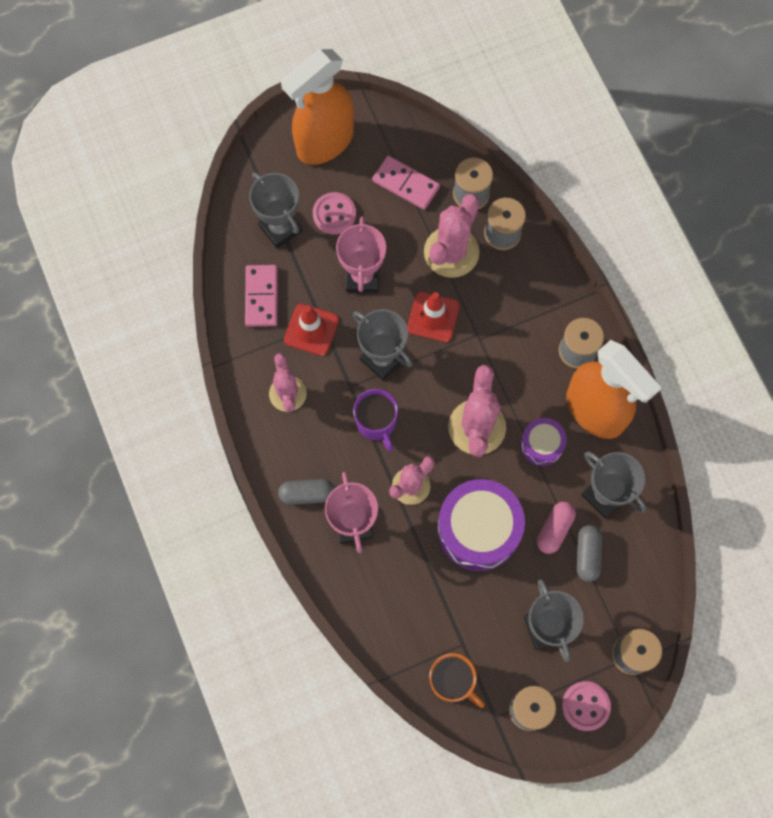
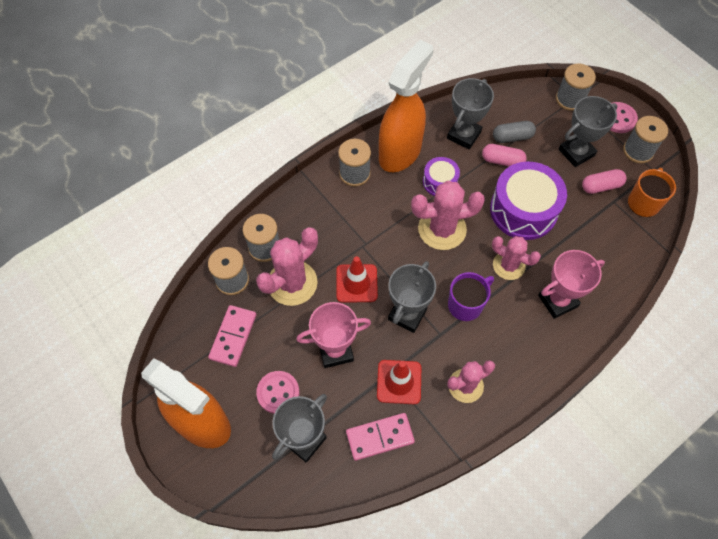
camera: 105 degrees left, 10 degrees down
grey capsule [278,479,334,505] -> none
pink cactus [424,194,480,278] -> pink cactus turned 60 degrees counterclockwise [256,227,318,306]
none -> pink capsule [582,169,627,194]

